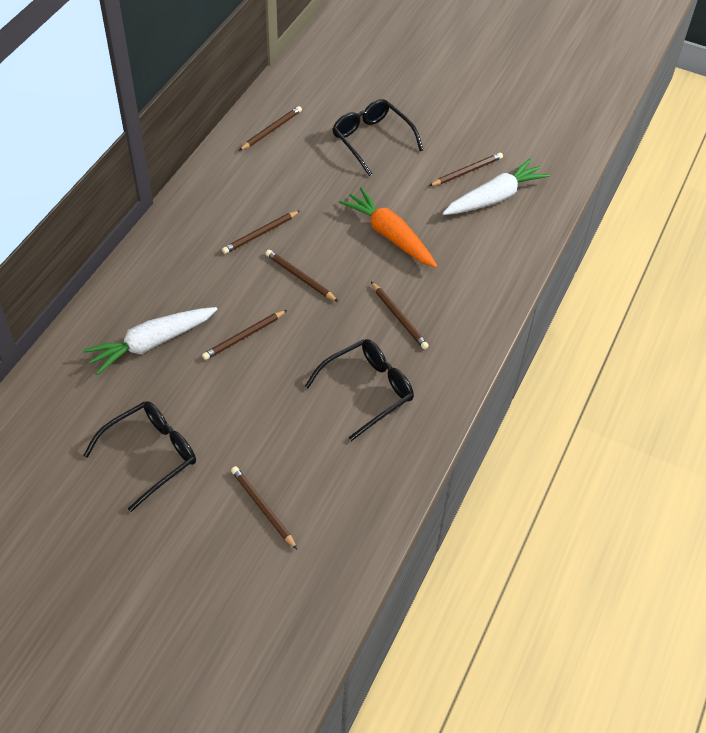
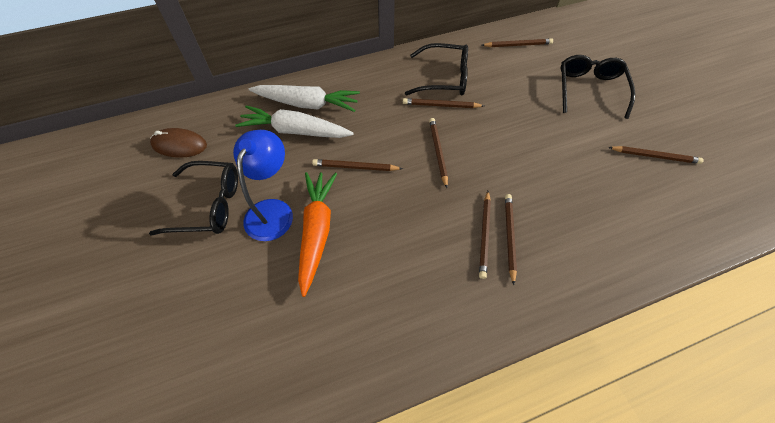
camera: 45 degrees right, 5 degrees up
brown pencil [231,466,297,549] -> brown pencil moved to [505,194,517,285]
black glasses [305,339,414,441] -> black glasses moved to [405,43,468,95]
orange carrot [339,187,437,268] -> orange carrot moved to [298,172,337,297]
white carrot [442,158,550,215] -> white carrot moved to [249,85,360,112]
none -> brown mouse [150,128,207,158]
none -> blue lamp [233,130,293,241]

